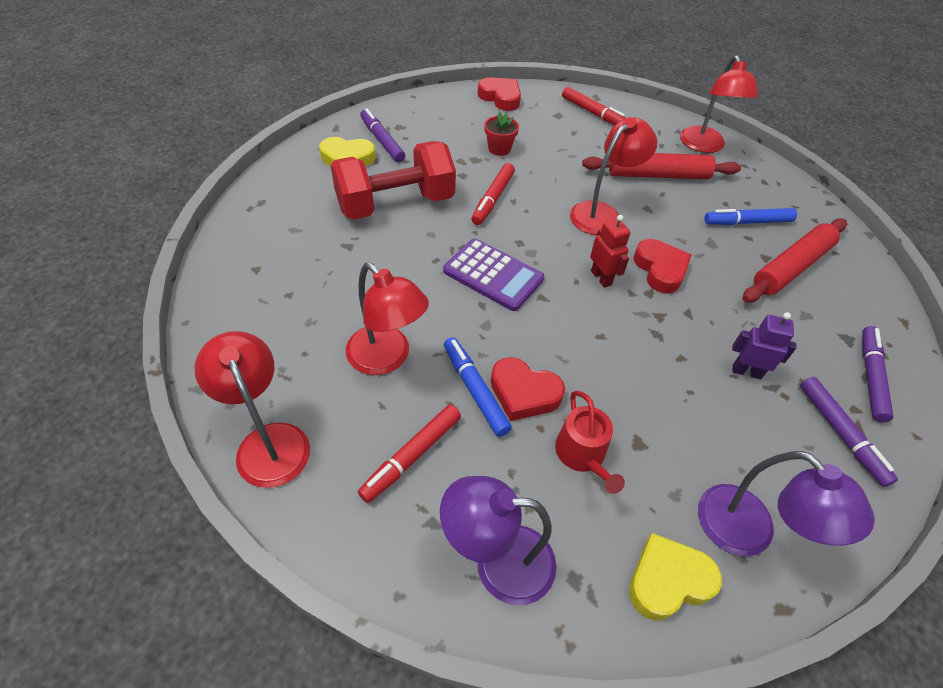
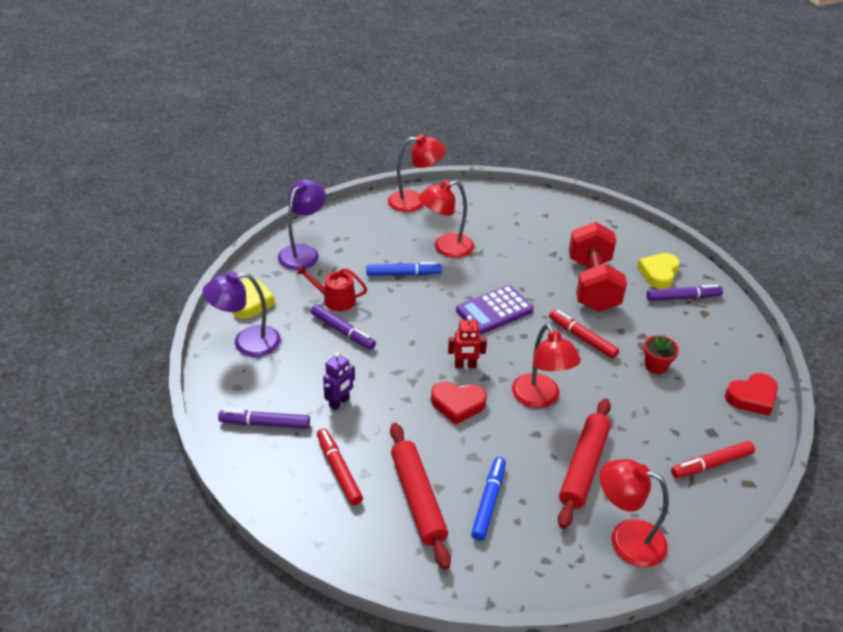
camera: 115 degrees right, 10 degrees down
red marker [358,404,461,503] -> red marker moved to [317,428,363,505]
red heart [491,357,565,421] -> none
purple marker [862,326,894,423] -> purple marker moved to [311,304,376,350]

